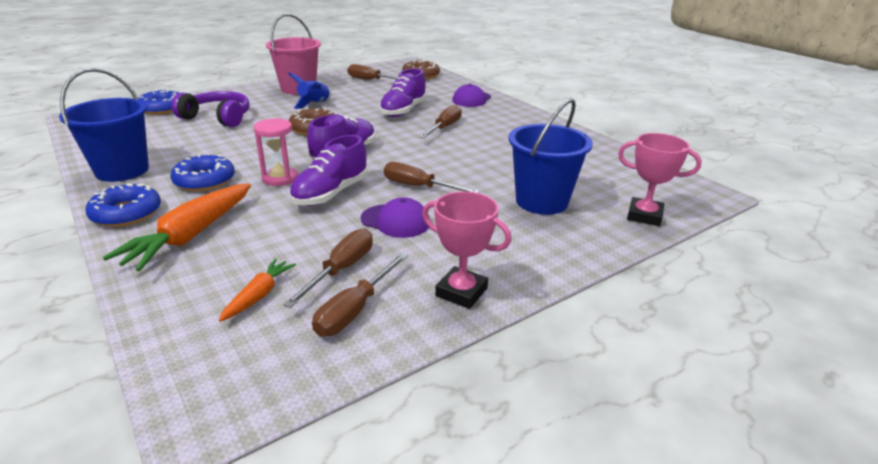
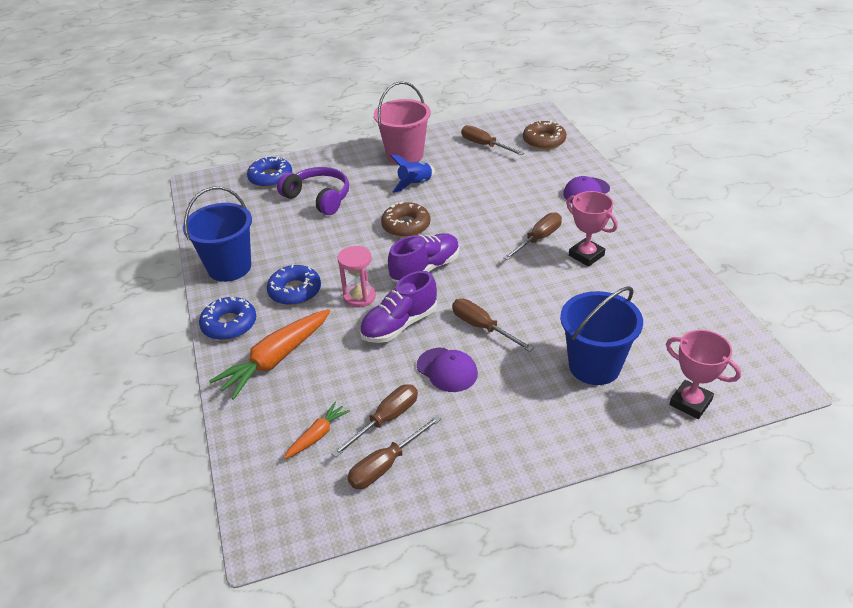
camera: 20 degrees right, 10 degrees up
purple shoe [379,68,427,117] -> none
pink trophy [422,191,511,309] -> pink trophy moved to [566,191,618,267]

